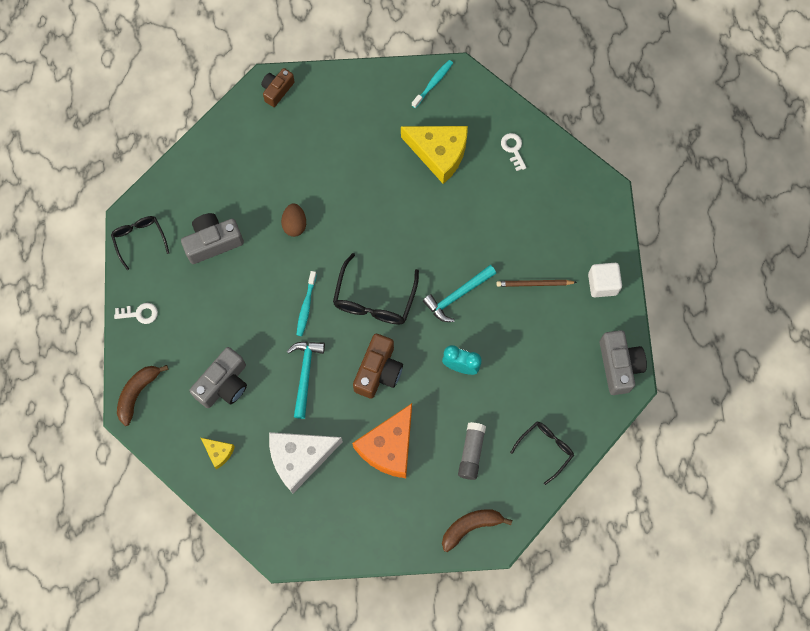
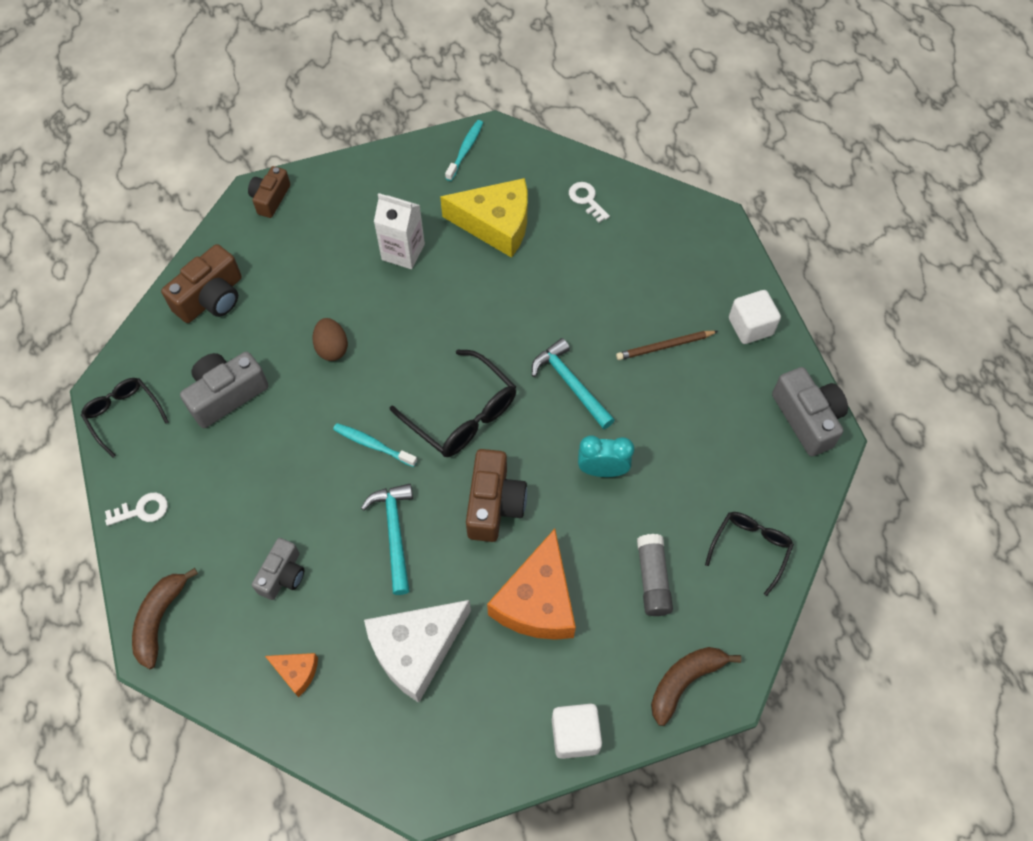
camera: 15 degrees left, 10 degrees down
grey camera [189,347,247,408] -> grey camera [252,538,304,600], size x0.65
yellow cheese [201,438,235,469] -> orange cheese [265,653,318,697]
turquoise toothbrush [296,271,317,336] -> turquoise toothbrush turned 120 degrees clockwise [333,423,417,467]
black glasses [333,253,419,324] -> black glasses turned 45 degrees counterclockwise [390,350,516,457]
turquoise hammer [423,265,496,322] -> turquoise hammer turned 105 degrees clockwise [532,338,615,429]
none -> brown camera [161,244,242,323]
none -> white carton [374,193,425,269]
none -> white cube [552,703,602,759]

